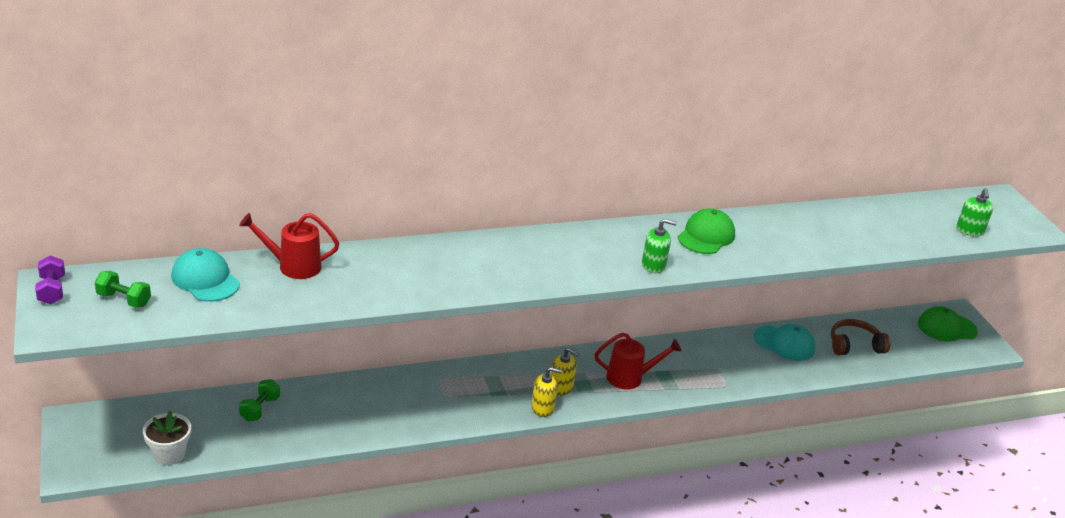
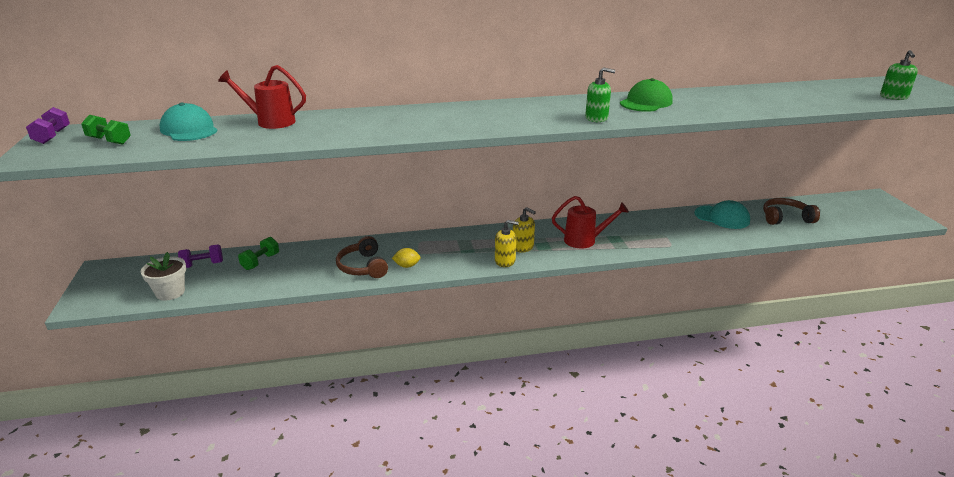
camera: 10 degrees right, 5 degrees down
green cap [918,306,978,342] -> none
none -> purple dumbbell [178,245,223,268]
none -> brown headphones [336,236,388,278]
none -> yellow lemon [392,248,421,268]

